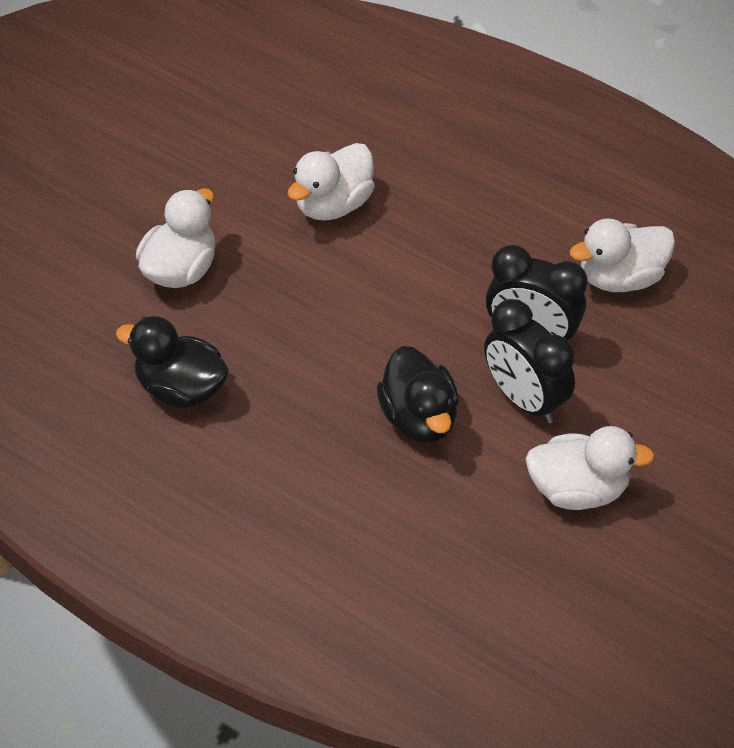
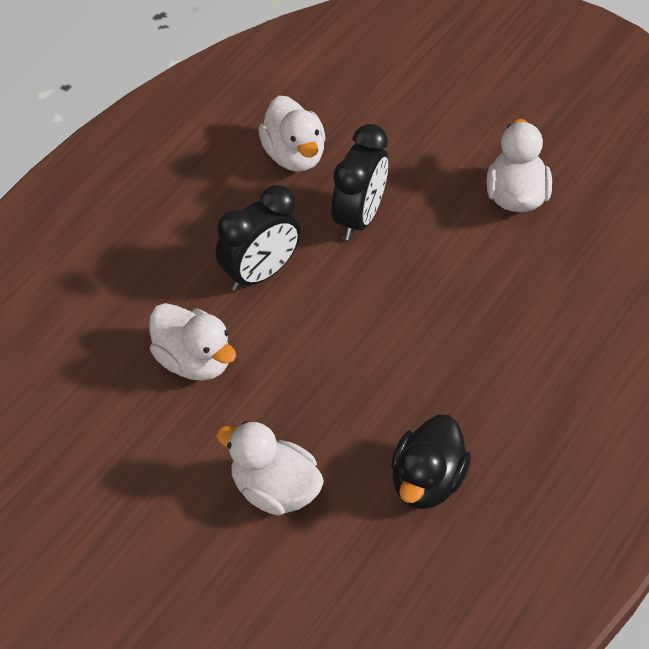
camera: 90 degrees left, 0 degrees up
black duck [377,346,459,443] -> none
black clock [484,299,575,423] -> black clock moved to [216,185,301,291]

